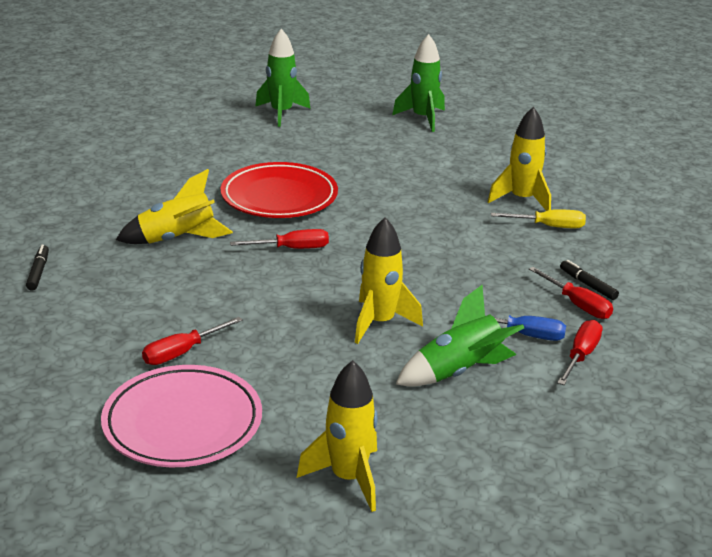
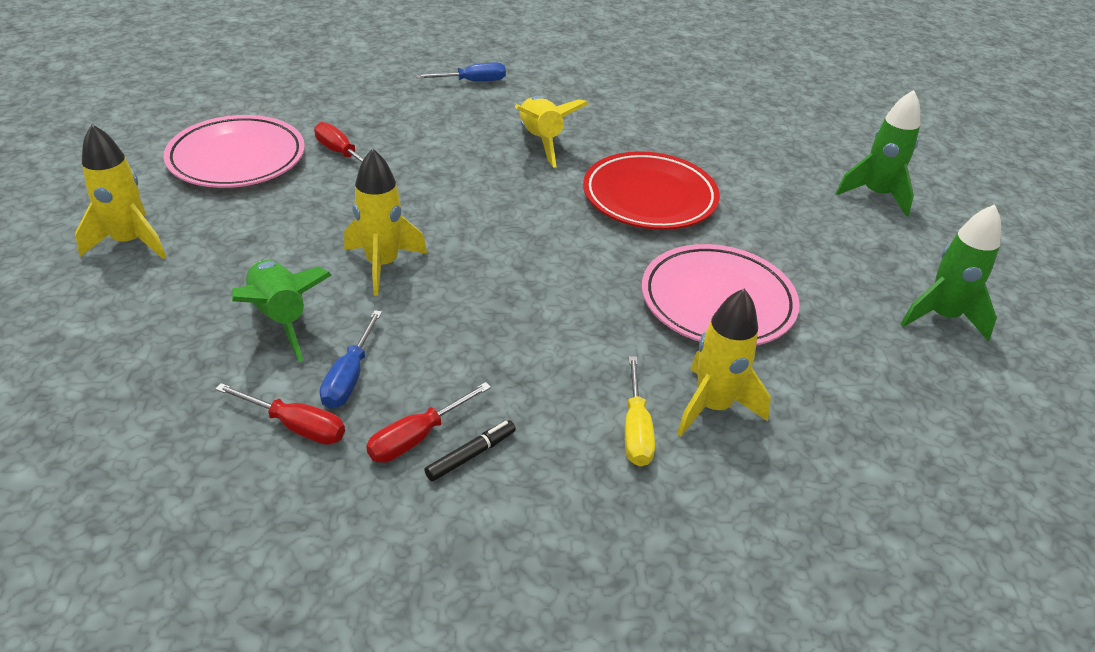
camera: 85 degrees right, 10 degrees up
black marker [26,245,49,291] -> blue screwdriver [416,63,506,81]
red screwdriver [230,229,329,249] -> none
none -> pink plate [642,244,800,346]

